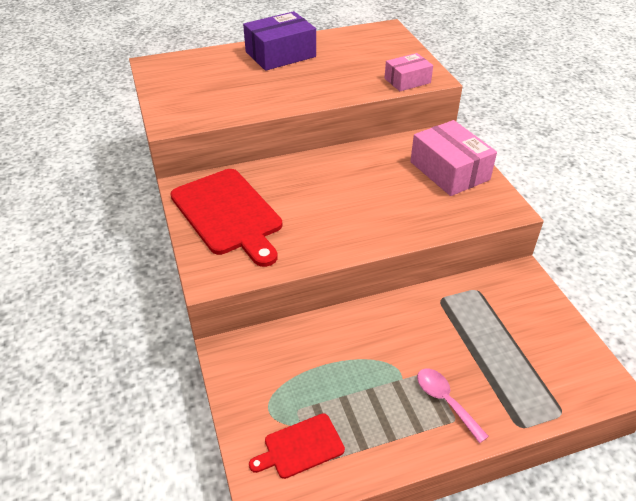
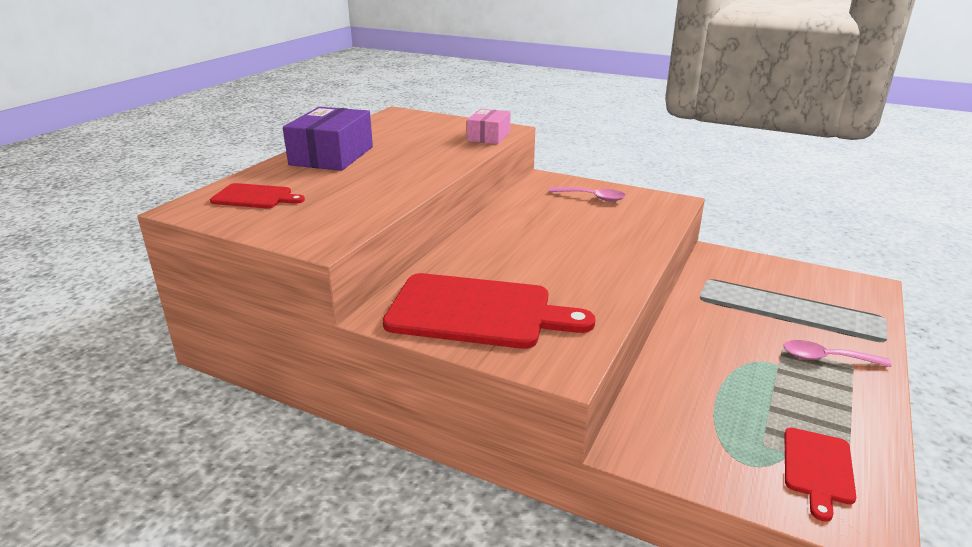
camera: 45 degrees left, 15 degrees down
pink box [410,120,497,196] -> pink spoon [549,187,626,201]
none -> red cutting board [210,183,305,208]

